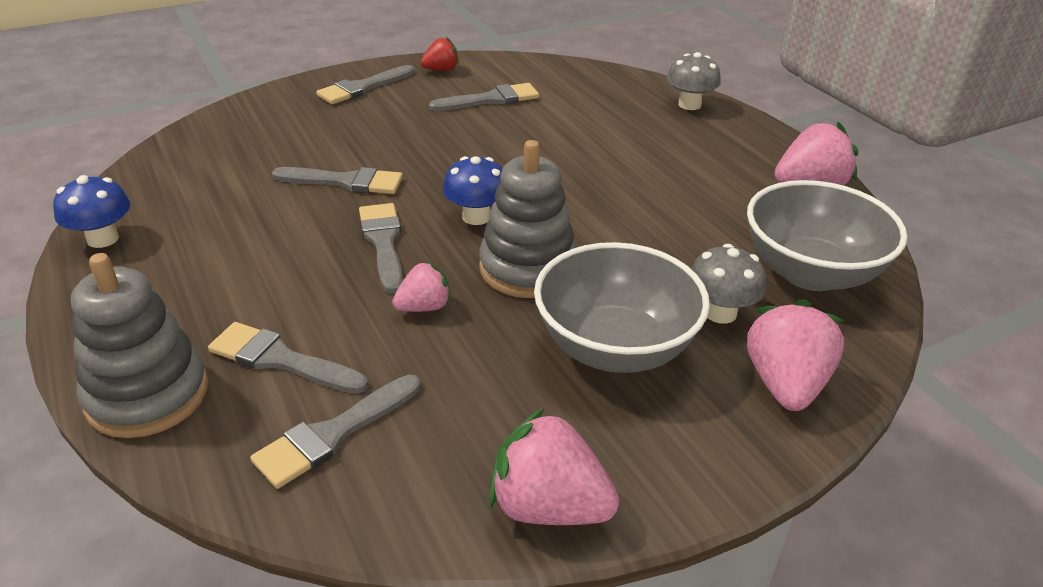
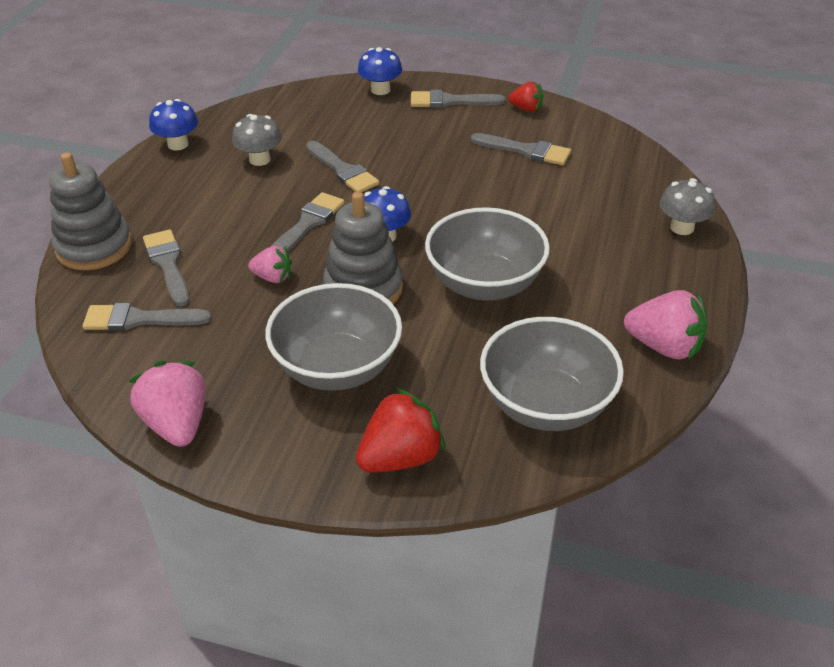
camera: 45 degrees right, 5 degrees up
grey mushroom [692,244,766,324] -> grey mushroom moved to [232,114,282,166]
pink strawberry [747,300,844,411] -> red strawberry [356,388,445,473]
none -> blue mushroom [358,47,402,95]
none -> grey bowl [425,207,550,301]

